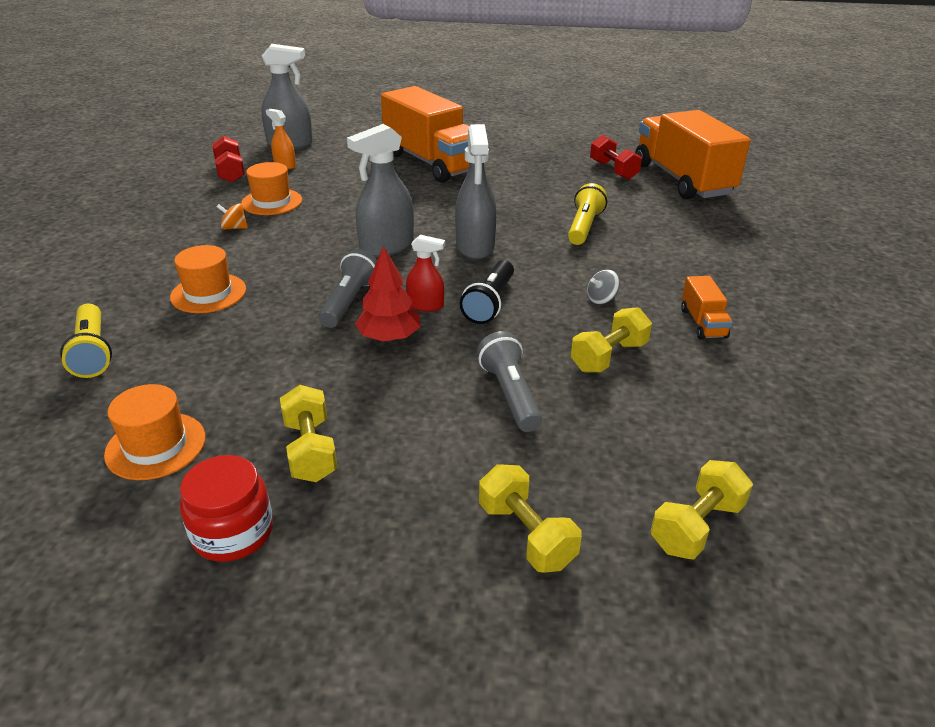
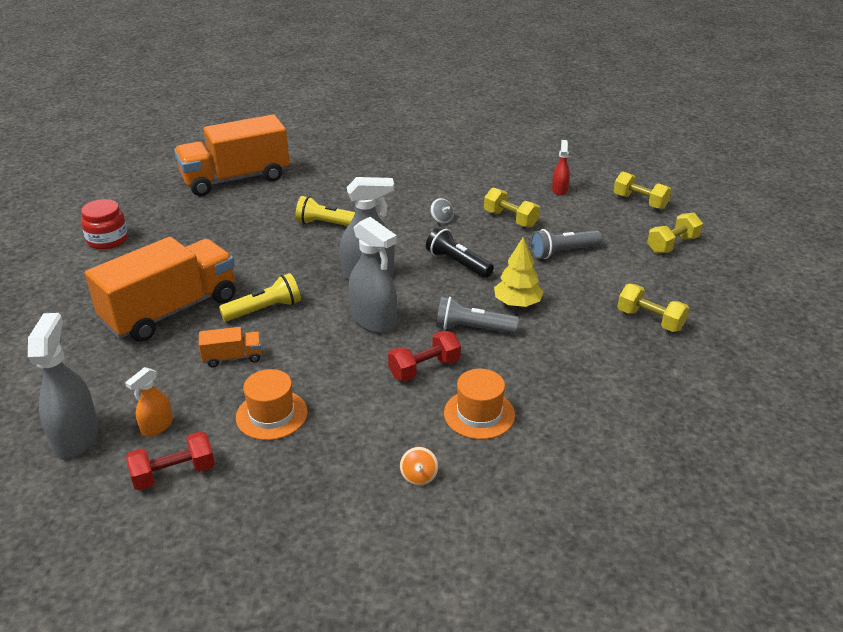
camera: 95 degrees left, 0 degrees up
yellow flashlight [60,303,112,378] -> yellow flashlight moved to [219,273,301,321]
orange hat [104,384,206,480] -> none
red jar [180,455,273,562] -> red jar moved to [81,199,128,250]
orange spinning top [217,203,247,230] -> orange spinning top moved to [400,447,438,486]
yellow dumbbell [280,385,337,482] -> yellow dumbbell turned 60 degrees clockwise [618,284,689,332]
red tree [355,246,421,342] -> yellow tree [494,237,544,307]
red spray bottle [406,235,445,312] -> red spray bottle moved to [552,140,570,196]
black flashlight [460,260,514,324] -> black flashlight turned 150 degrees counterclockwise [426,227,494,278]
red dumbbell [590,135,642,180] -> red dumbbell moved to [388,331,461,382]
orange truck [681,276,733,340] -> orange truck moved to [199,327,262,367]

